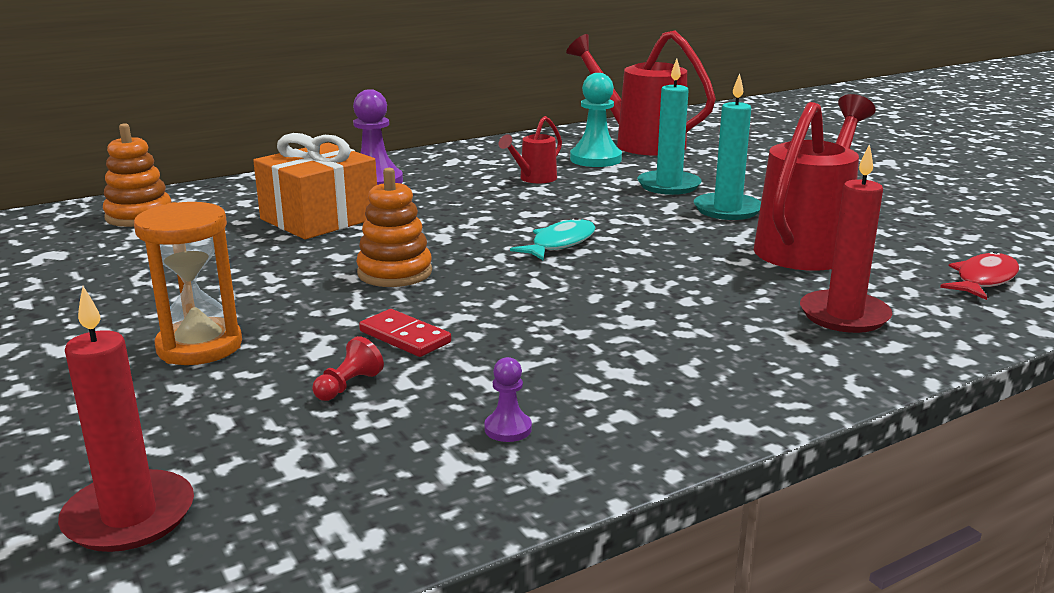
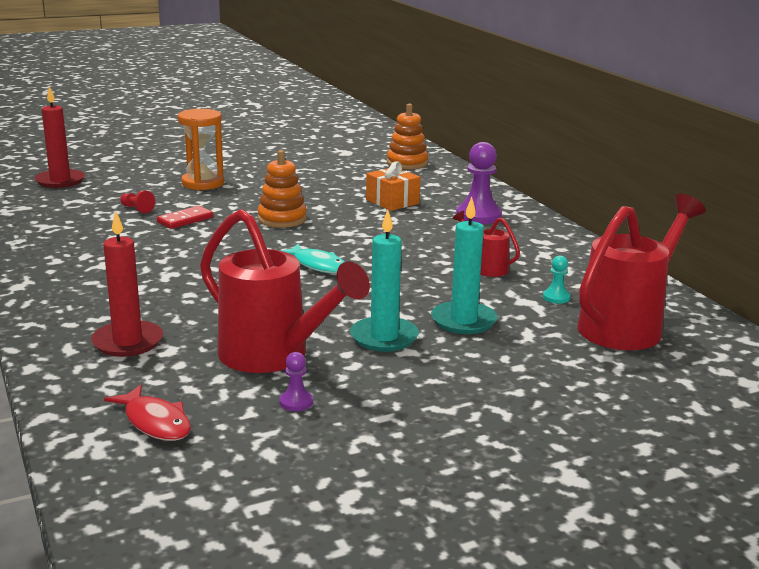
camera: 95 degrees right, 0 degrees up
orange gift [253,133,377,239] -> orange gift [366,161,420,211], size x0.64
purple pawn [484,357,532,442] -> purple pawn moved to [279,352,313,411]
turquoise pawn [570,73,622,167] -> turquoise pawn [543,256,570,304], size x0.49

